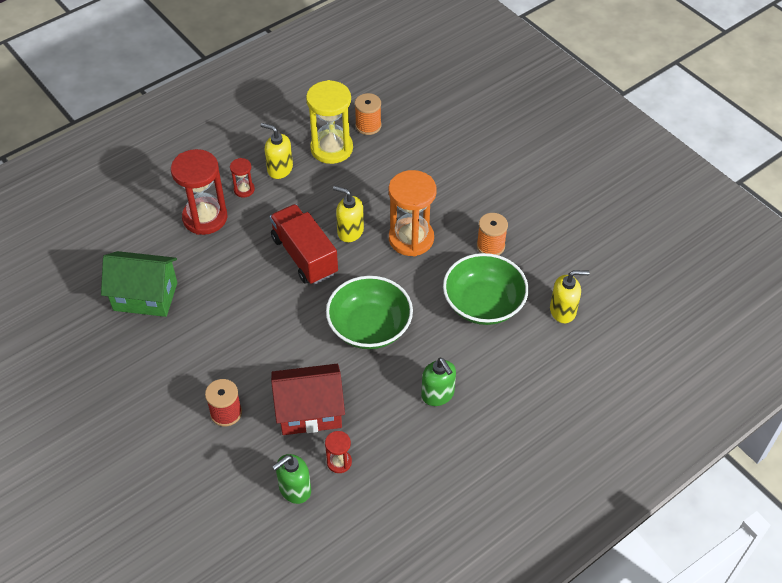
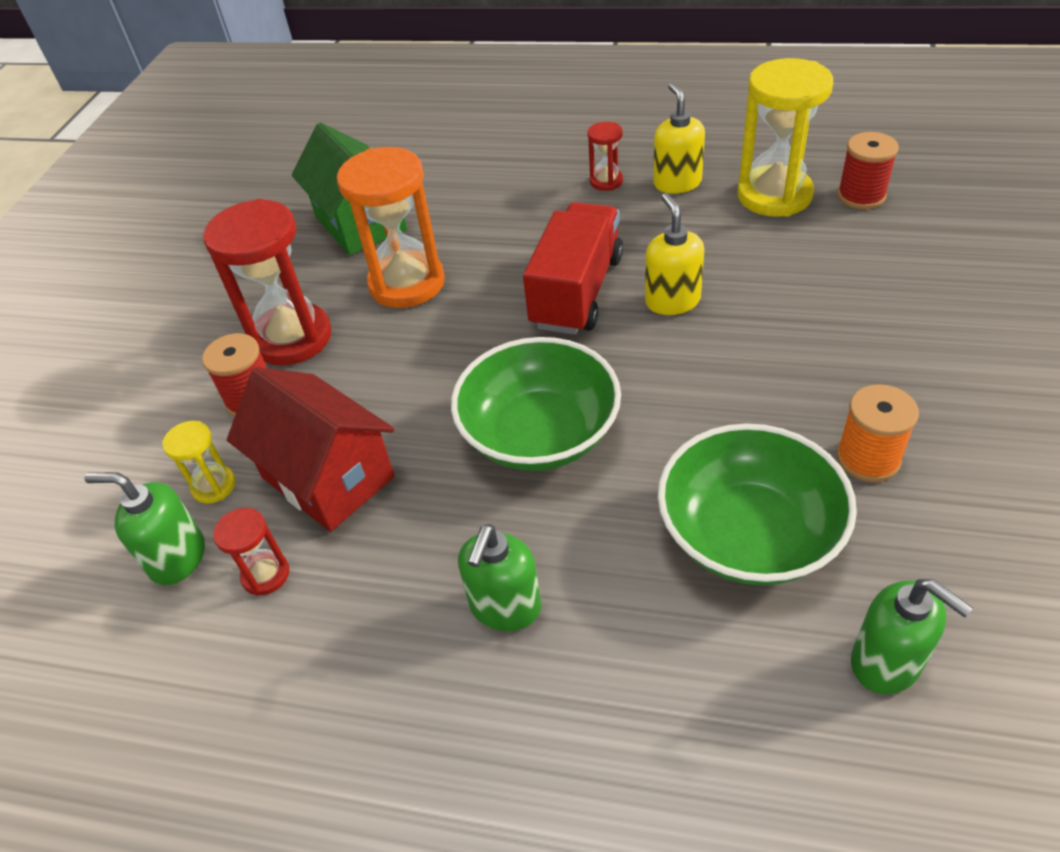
camera: 55 degrees right, 5 degrees down
red hourglass [171,149,227,235] -> red hourglass moved to [203,199,332,366]
orange spool [355,93,381,135] -> red spool [837,132,899,209]
orange hourglass [389,170,437,256] -> orange hourglass moved to [337,147,445,308]
yellow soap dispenser [550,270,589,323] -> green soap dispenser [851,579,973,694]
none -> yellow hourglass [162,421,236,504]

